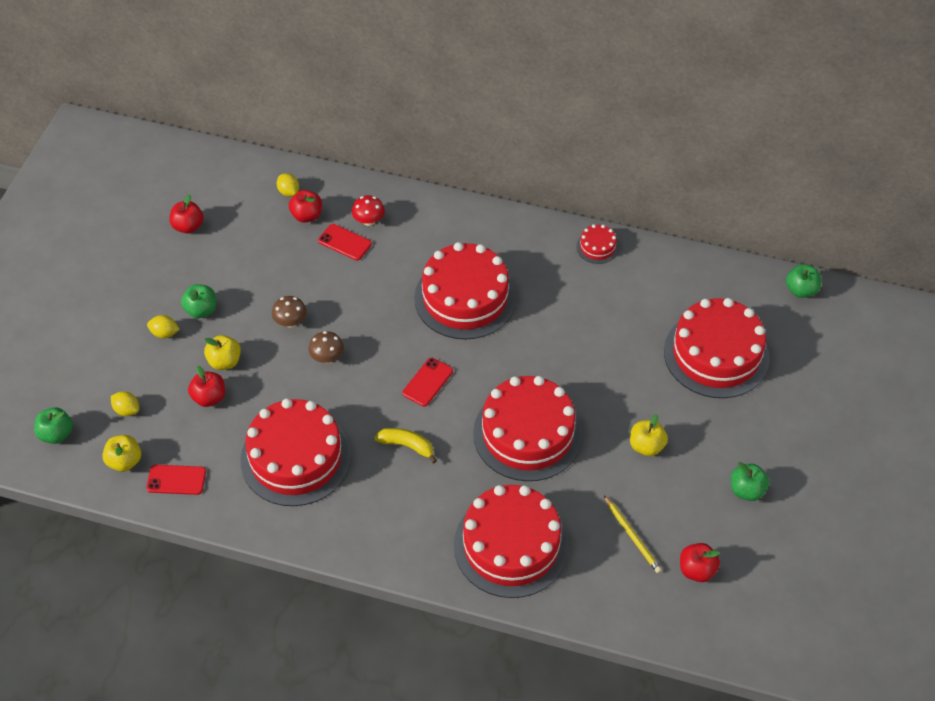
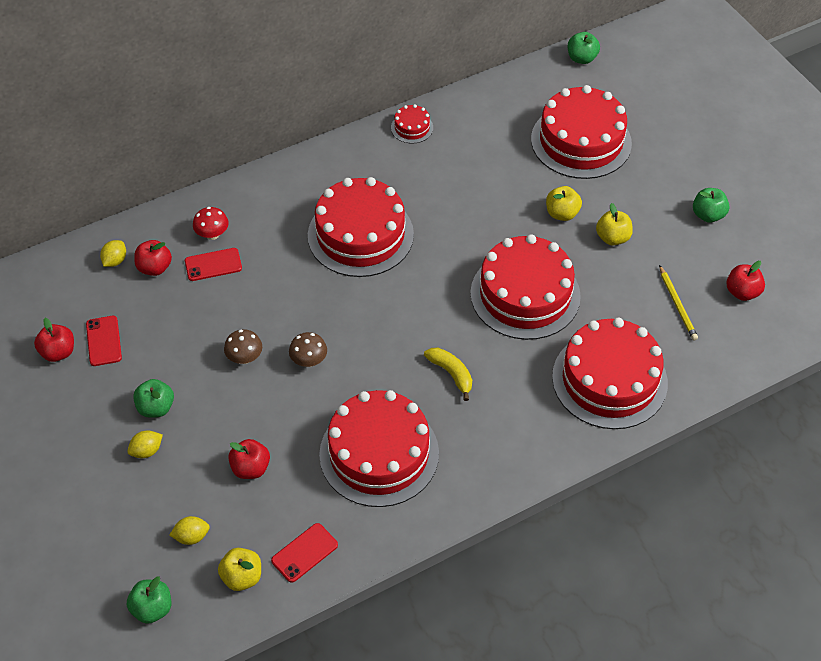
camera: 45 degrees left, 0 degrees up
yellow apple [204,335,241,370] -> yellow apple moved to [546,186,582,221]
yellow lemon [277,173,299,197] -> yellow lemon turned 75 degrees counterclockwise [100,240,126,267]
yellow banana [374,428,437,463] -> yellow banana turned 75 degrees clockwise [424,348,472,401]
red phone [403,358,453,406] -> red phone moved to [86,316,122,366]
yellow pencil [604,496,662,573] -> yellow pencil turned 60 degrees clockwise [659,265,698,340]

